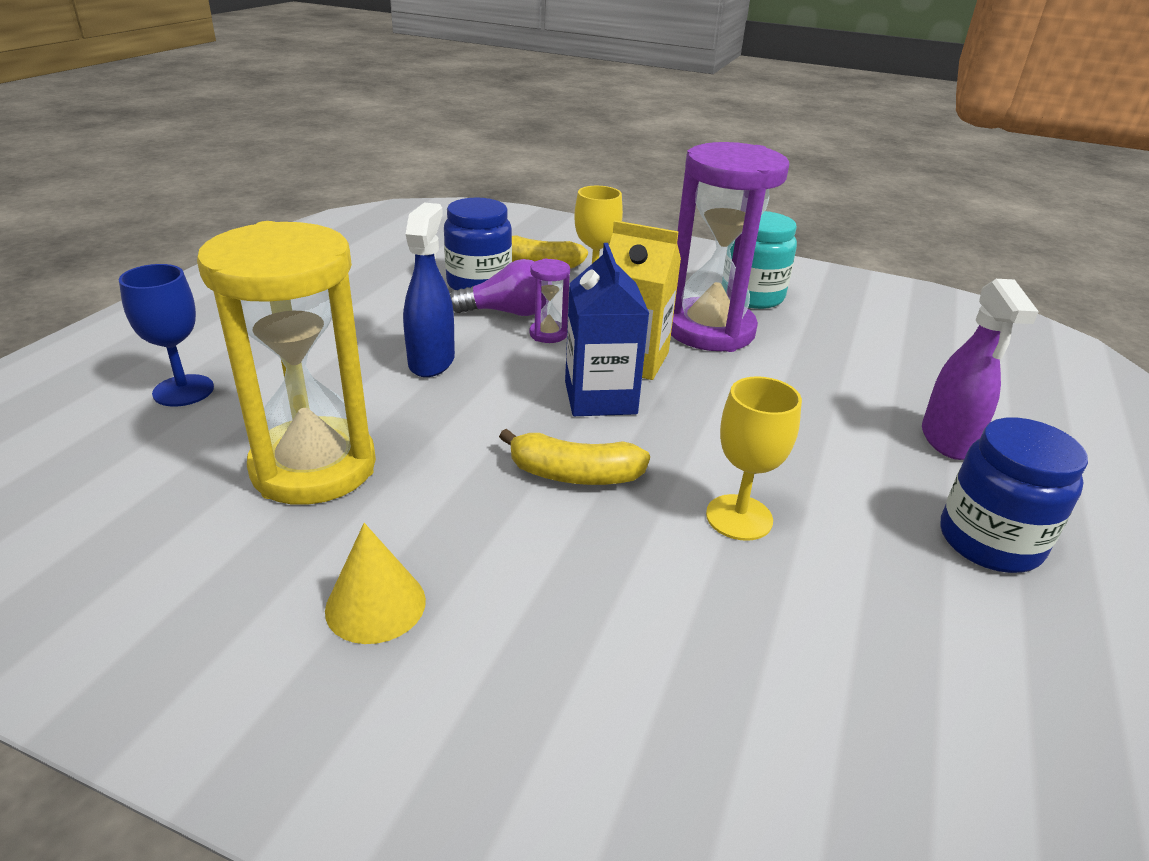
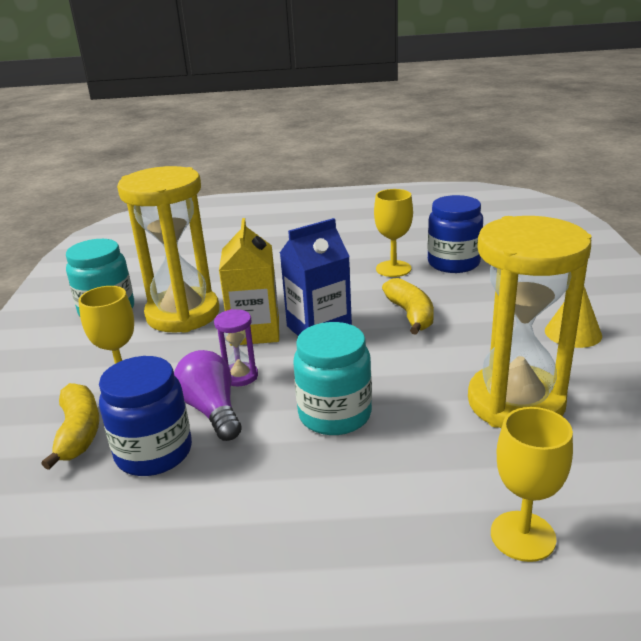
camera: 110 degrees left, 5 degrees down
blue goblet [119,264,214,406] -> yellow goblet [491,407,573,562]
blue spray bottle [403,203,455,377] -> turquoise jar [293,322,372,435]
purple hourglass [671,142,789,352] -> yellow hourglass [117,166,219,333]
purple spray bottle [922,279,1039,460] -> none
blue jar [940,417,1088,573] -> blue jar moved to [428,195,483,273]

